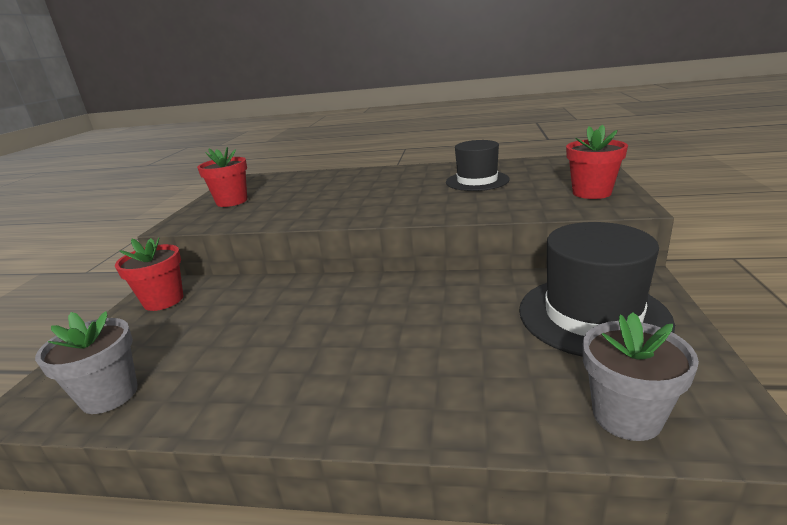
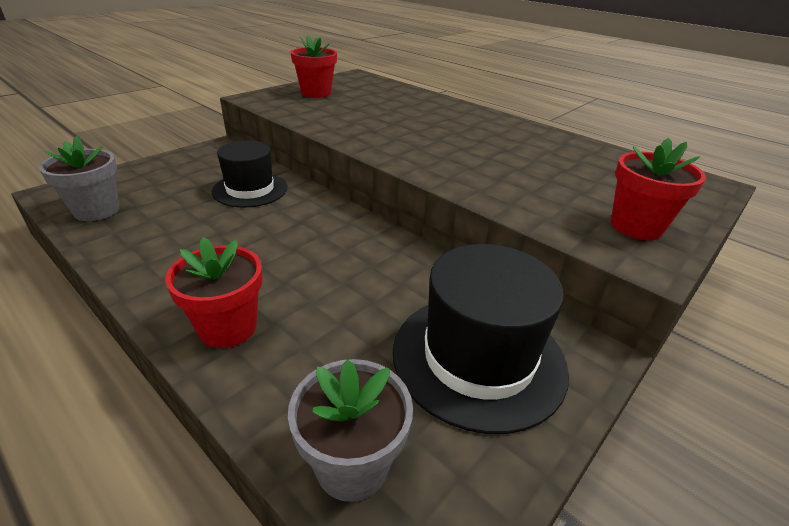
camera: 30 degrees right, 10 degrees up
red flower pot [115,238,183,311] -> red flower pot moved to [165,237,263,348]
black hat [446,140,510,191] -> black hat moved to [212,140,287,208]

